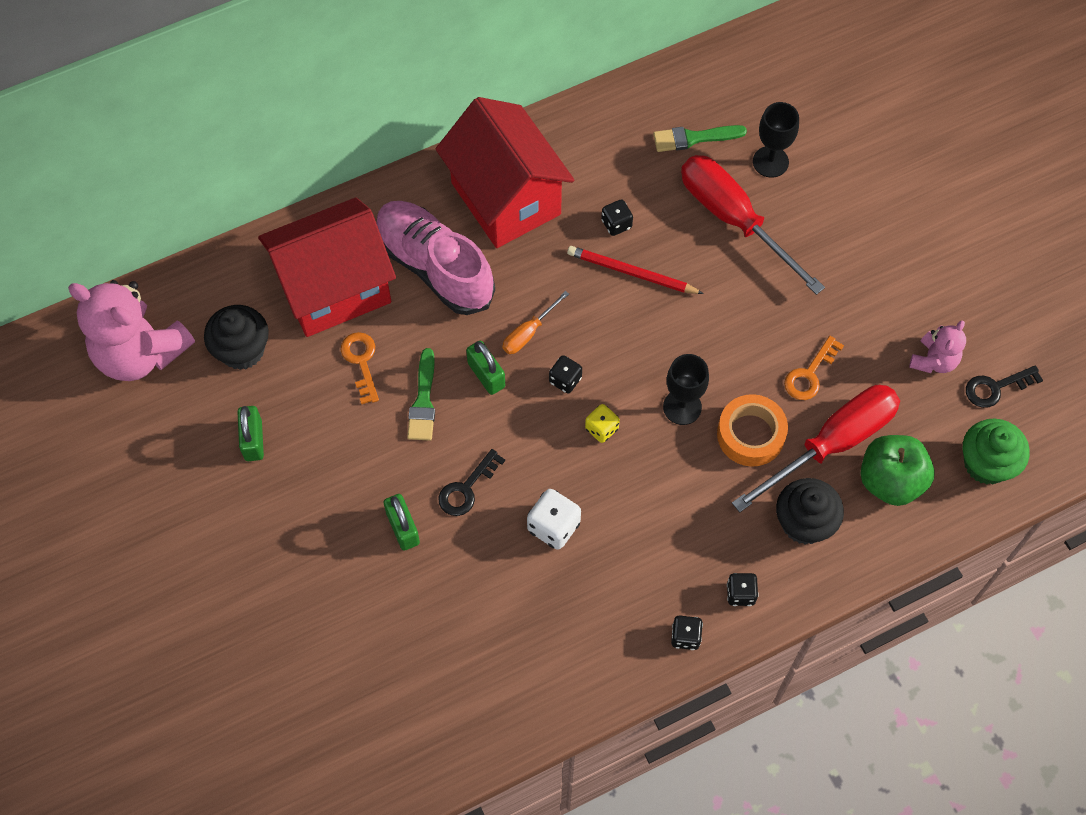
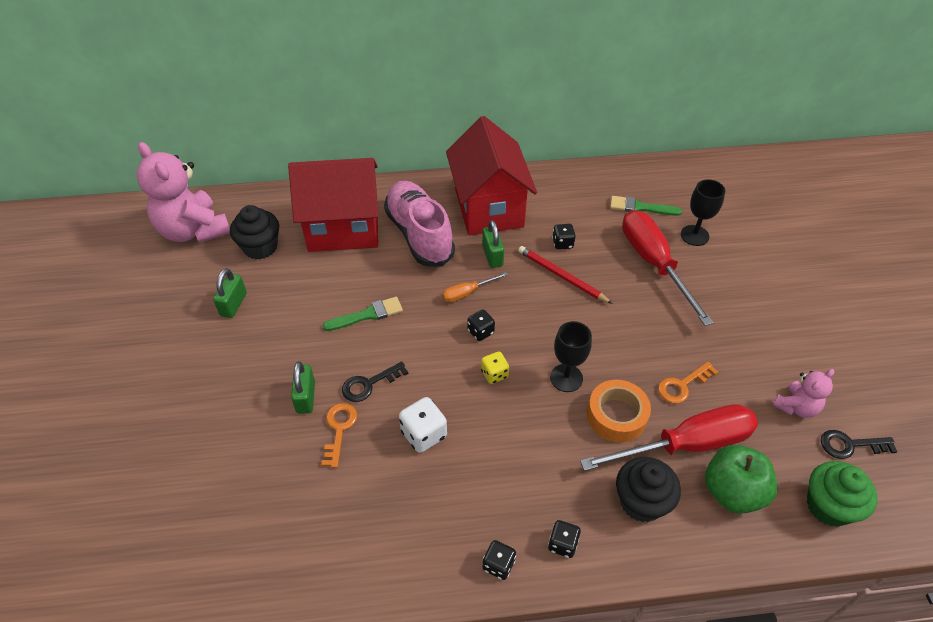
camera: 20 degrees right, 15 degrees down
orange key [341,332,379,404] -> orange key moved to [321,403,358,468]
green brush [407,348,435,441] -> green brush turned 135 degrees counterclockwise [323,297,403,331]
green padlock [466,341,505,395] -> green padlock moved to [482,220,504,268]

